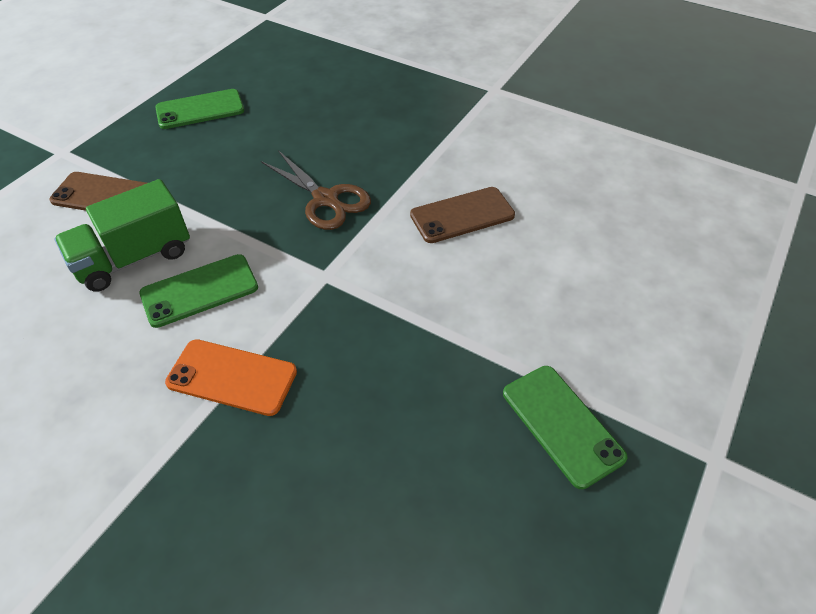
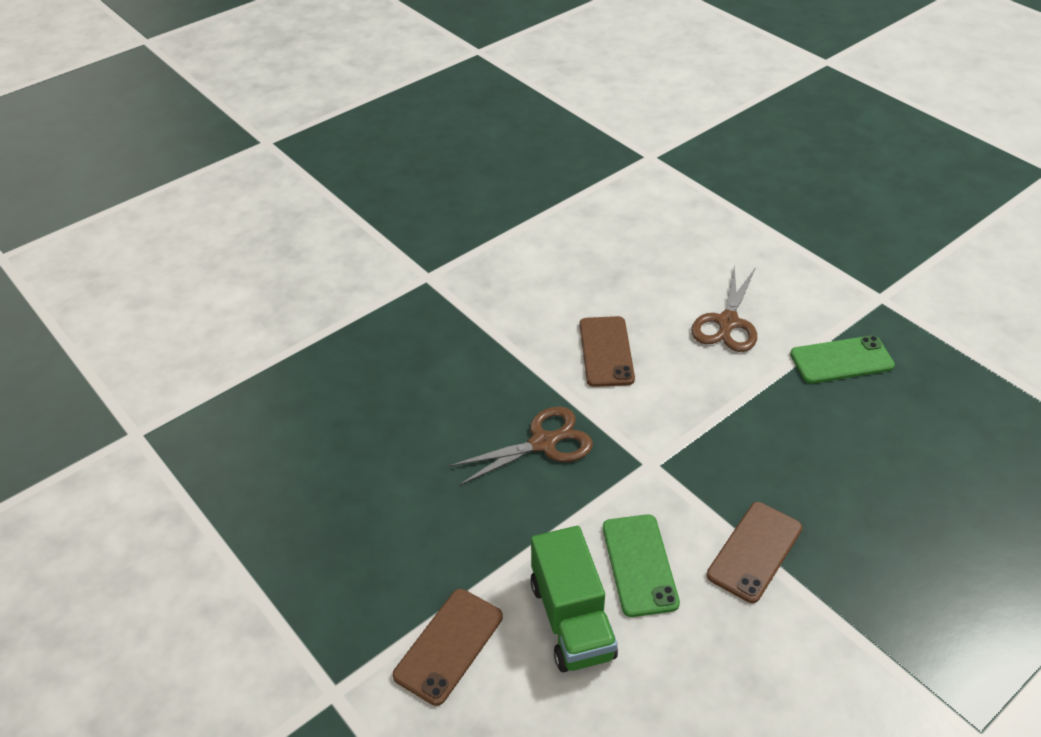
camera: 70 degrees left, 5 degrees down
green phone [155,89,244,129] -> none
orange phone [165,339,297,416] -> brown phone [707,502,802,603]
none -> brown scissors [691,264,757,352]

